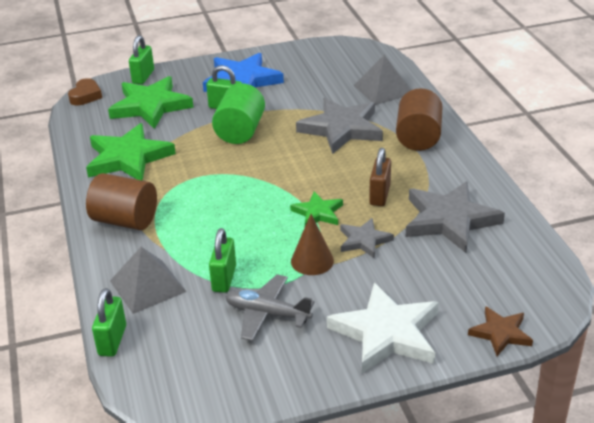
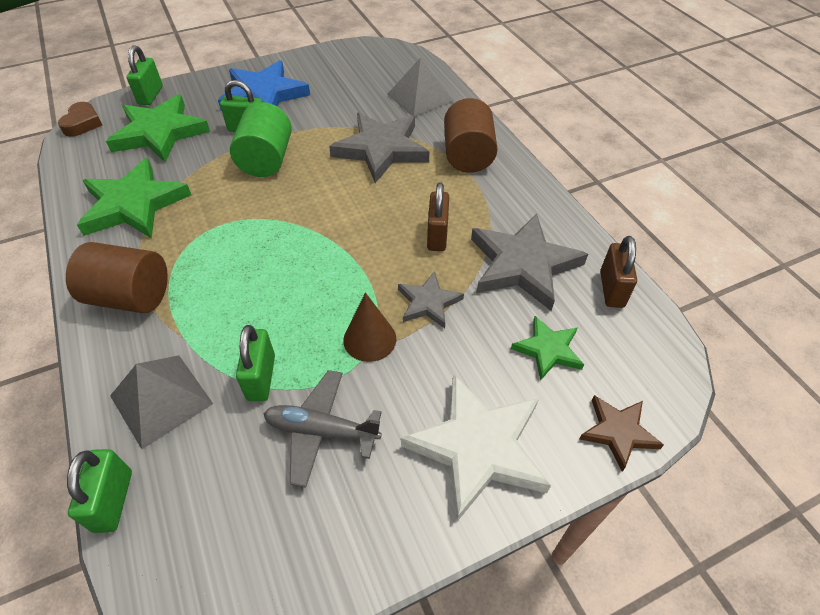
camera: 10 degrees left, 15 degrees up
green star [290,191,343,226] -> green star moved to [511,316,584,381]
none -> brown padlock [600,236,637,308]

